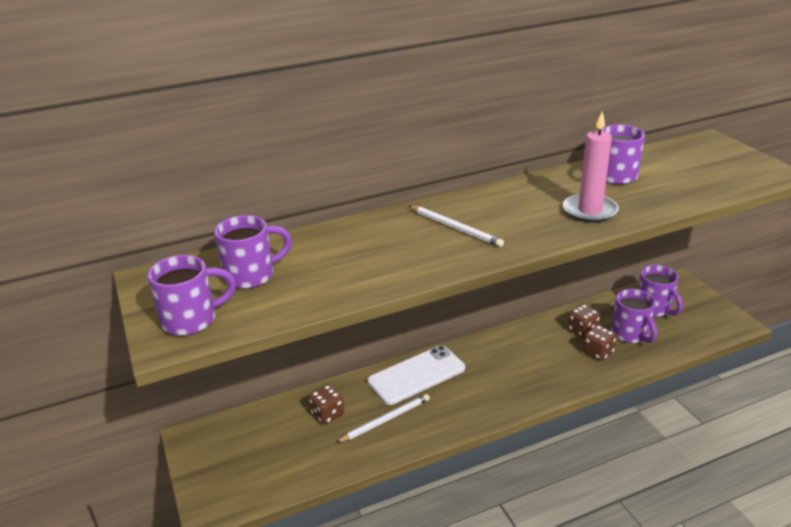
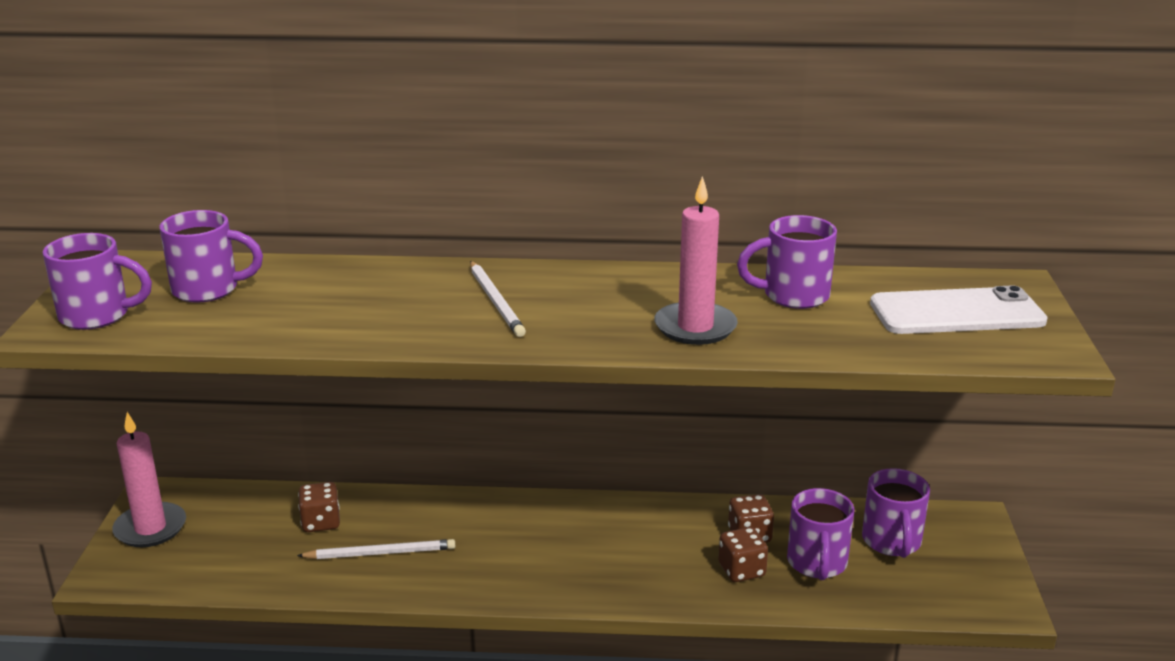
camera: 25 degrees right, 5 degrees down
white phone [367,345,465,405] -> white phone moved to [870,286,1048,334]
none -> pink candle [112,412,186,547]

